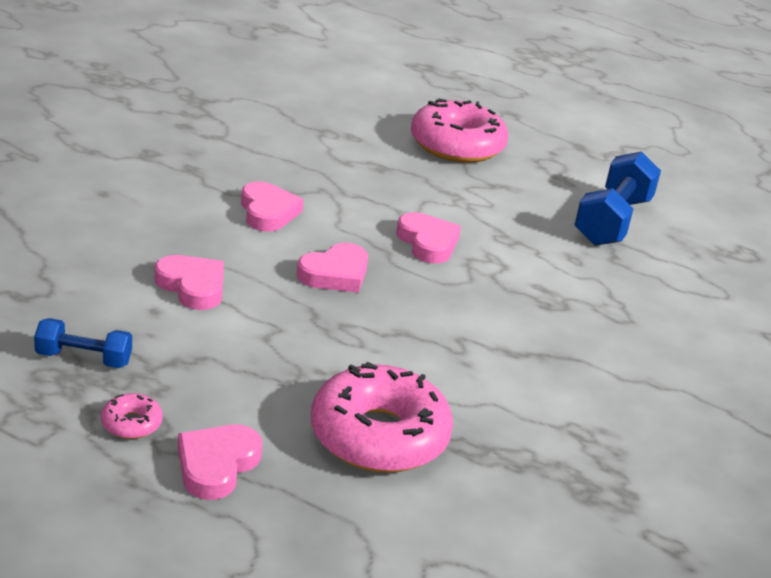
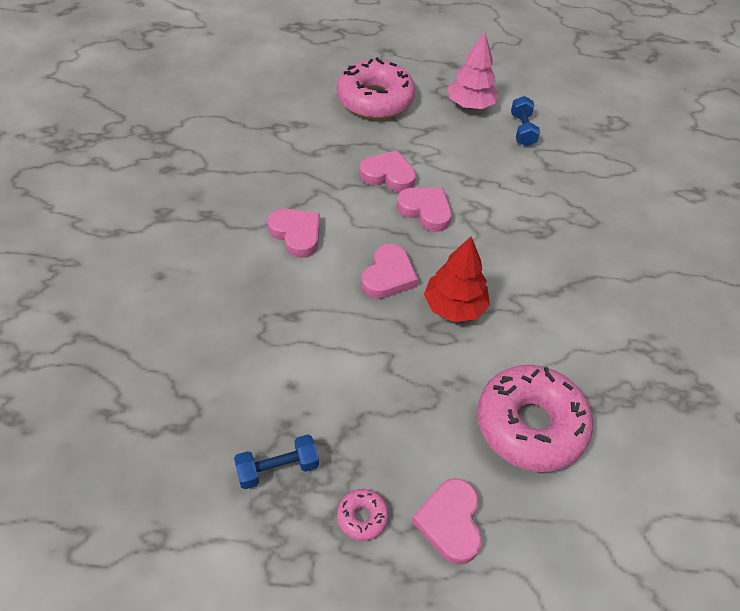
camera: 25 degrees left, 20 degrees up
pink heart [155,255,224,310] -> pink heart moved to [359,150,416,192]
blue dumbbell [574,151,661,246] -> blue dumbbell [511,96,540,146], size x0.55
none -> red tree [424,236,490,322]
none -> pink tree [448,32,499,109]

